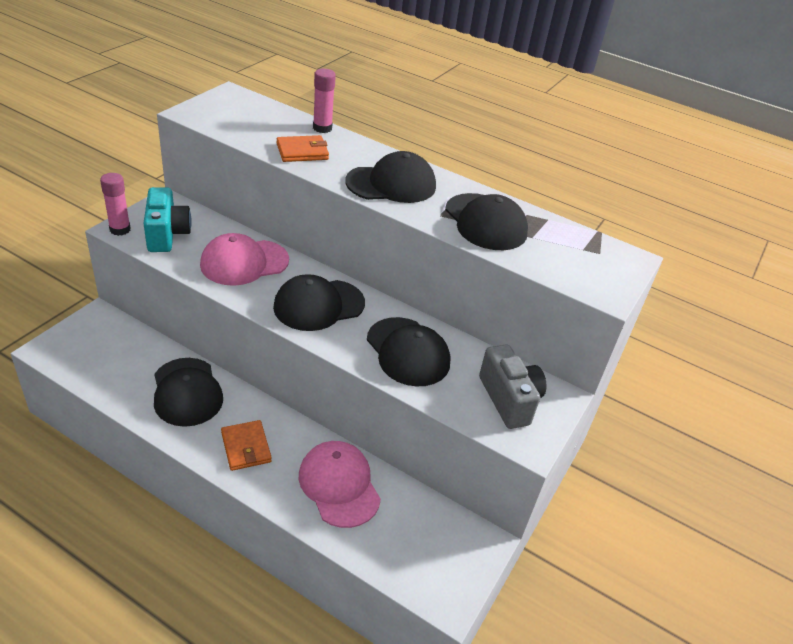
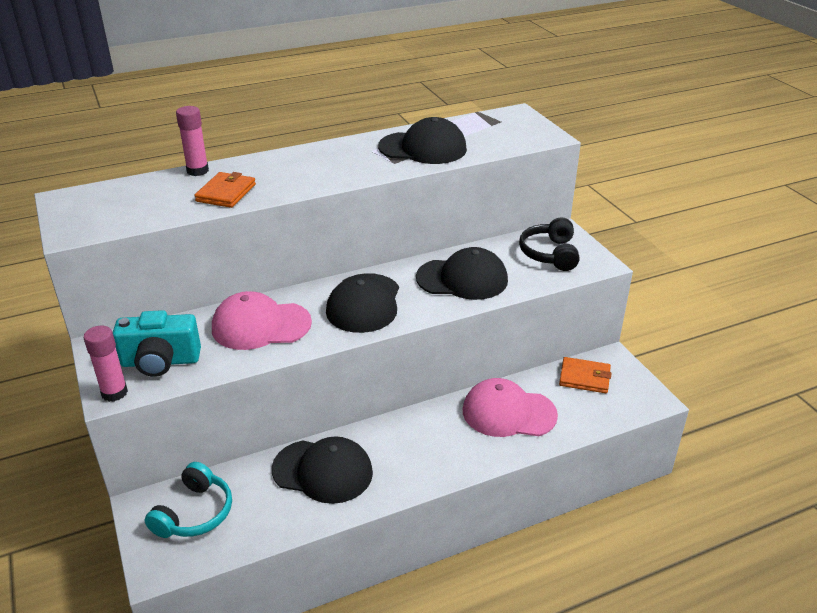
camera: 50 degrees left, 5 degrees down
turquoise camera [143,187,192,252] -> turquoise camera turned 150 degrees clockwise [113,310,201,377]
pink cap [200,233,289,286] -> pink cap turned 75 degrees clockwise [212,291,312,350]
orange wallet [221,420,272,471] -> orange wallet moved to [559,357,611,393]
black cap [345,151,436,203] -> none
grey camera [479,345,547,429] -> black headphones [519,217,579,271]
none -> turquoise headphones [144,462,232,538]

